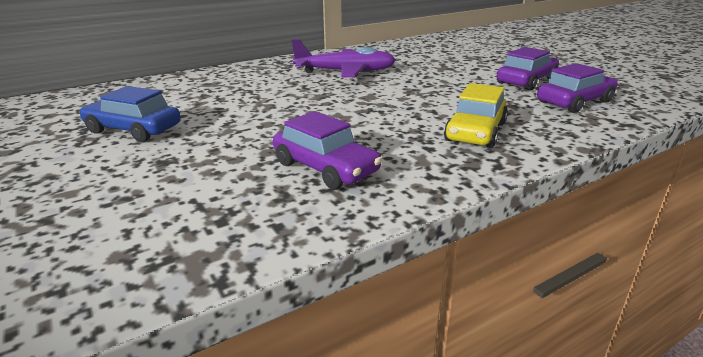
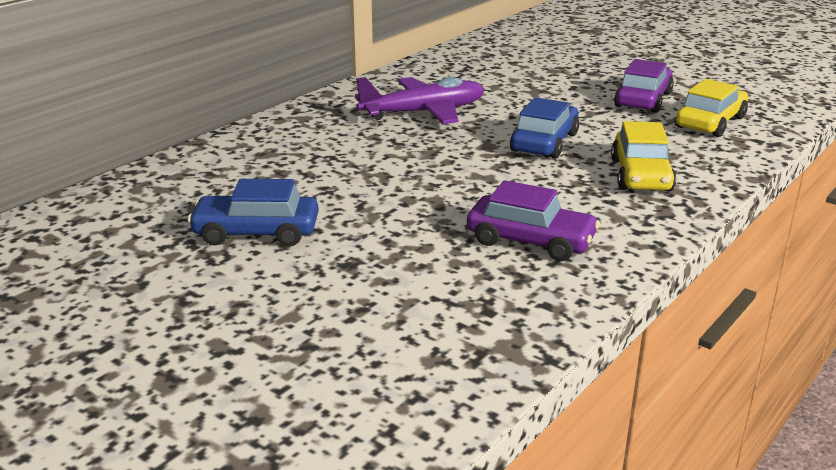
camera: 20 degrees left, 0 degrees up
purple car [537,63,618,113] -> yellow car [675,79,748,137]
none -> blue car [510,97,579,159]

